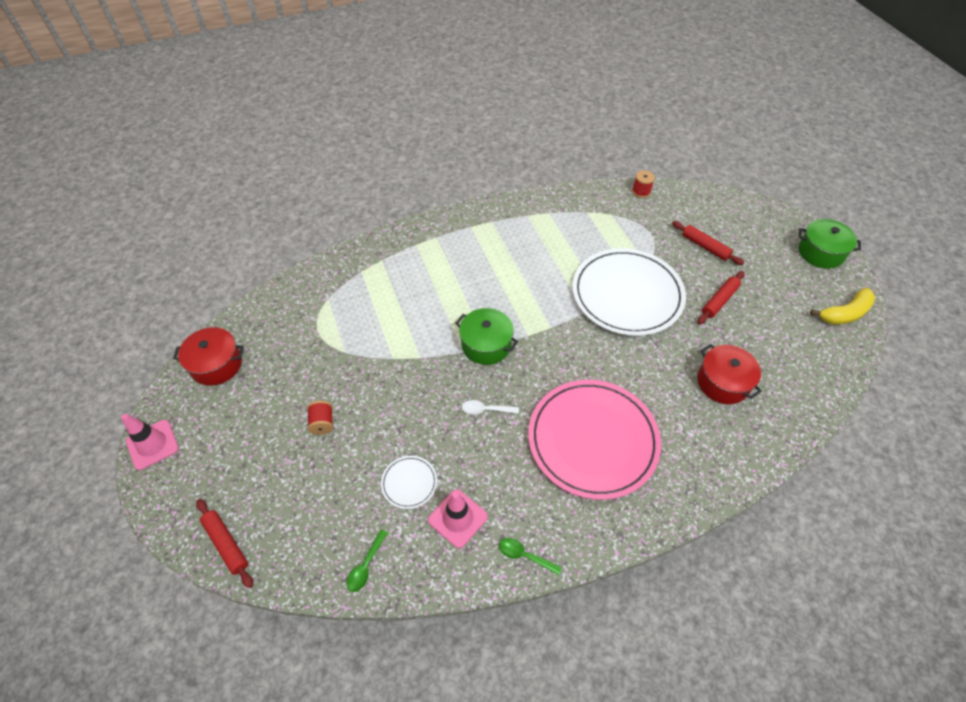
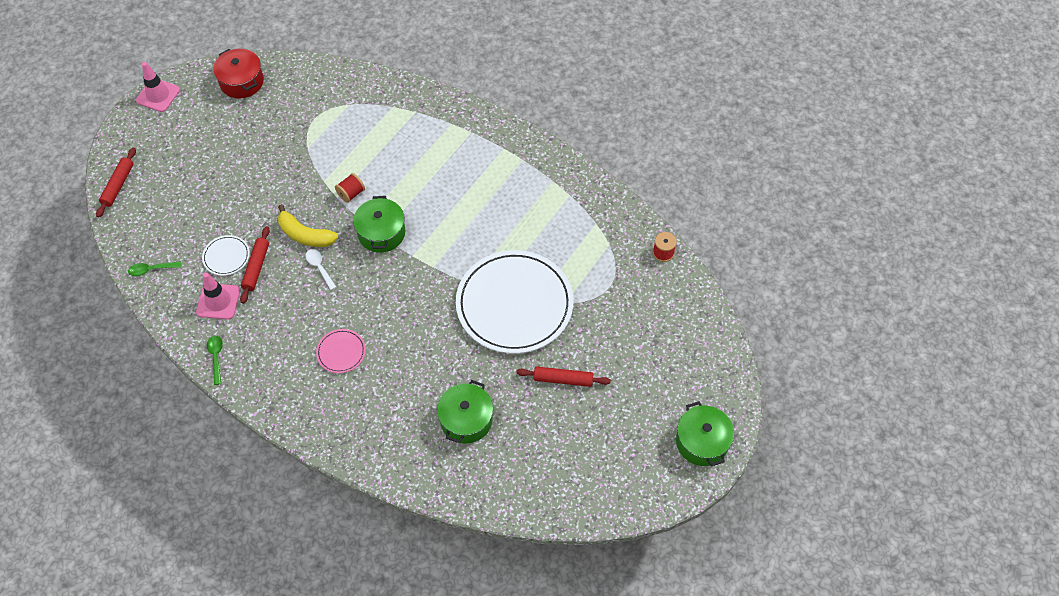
camera: 55 degrees right, 5 degrees up
red spool [307,401,333,435] -> red spool moved to [335,173,365,203]
pink plate [528,380,661,500] -> pink plate [316,329,366,373], size x0.41
red rolling pin [672,221,744,265] -> red rolling pin moved to [240,226,270,304]
red pot [697,344,762,404] -> green pot [437,380,493,444]
yellow banana [810,288,875,325] -> yellow banana moved to [278,204,338,247]

